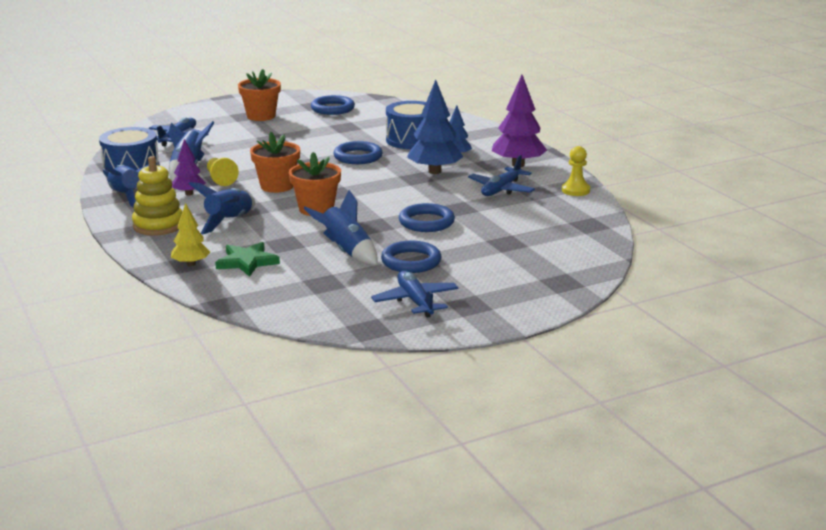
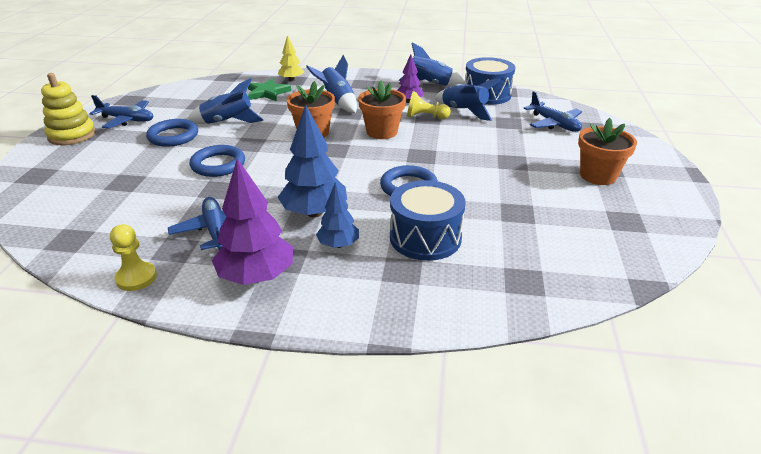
camera: 125 degrees right, 10 degrees up
yellow stacking toy [132,156,182,236] -> yellow stacking toy moved to [41,73,96,145]
blue ring [311,95,355,115] -> none

